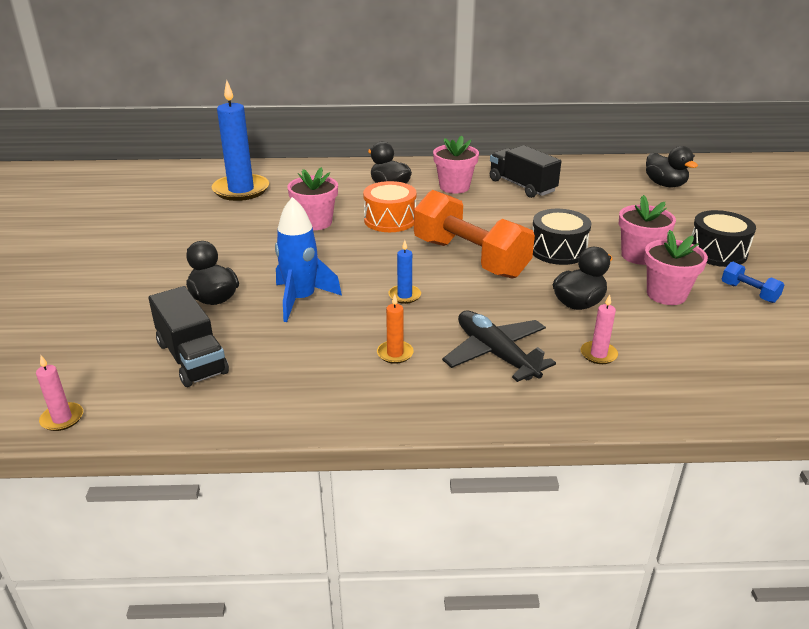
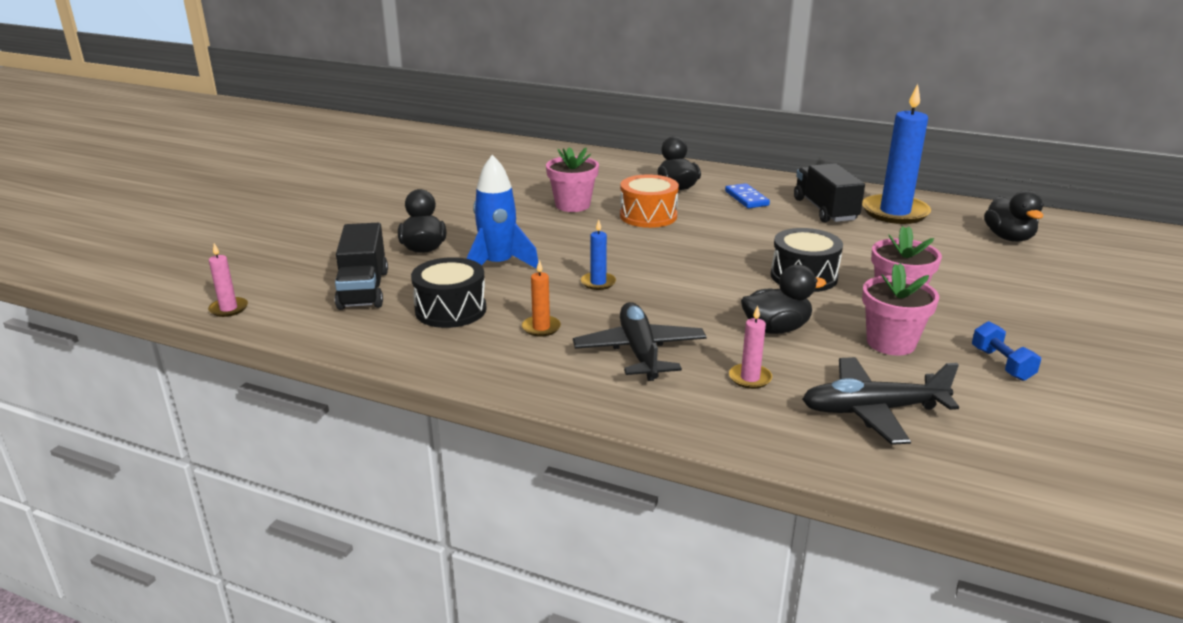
camera: 25 degrees right, 5 degrees down
blue candle [212,80,269,201] -> blue candle moved to [862,84,931,224]
orange dumbbell [414,190,535,279] -> none
pink flower pot [433,136,479,194] -> blue domino [725,183,770,208]
black drum [691,210,756,267] -> black drum moved to [411,257,487,328]
none -> black plane [802,357,959,445]

